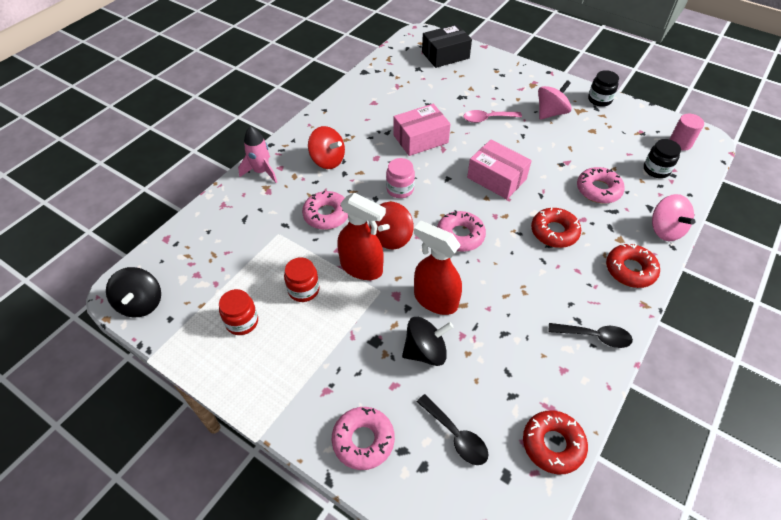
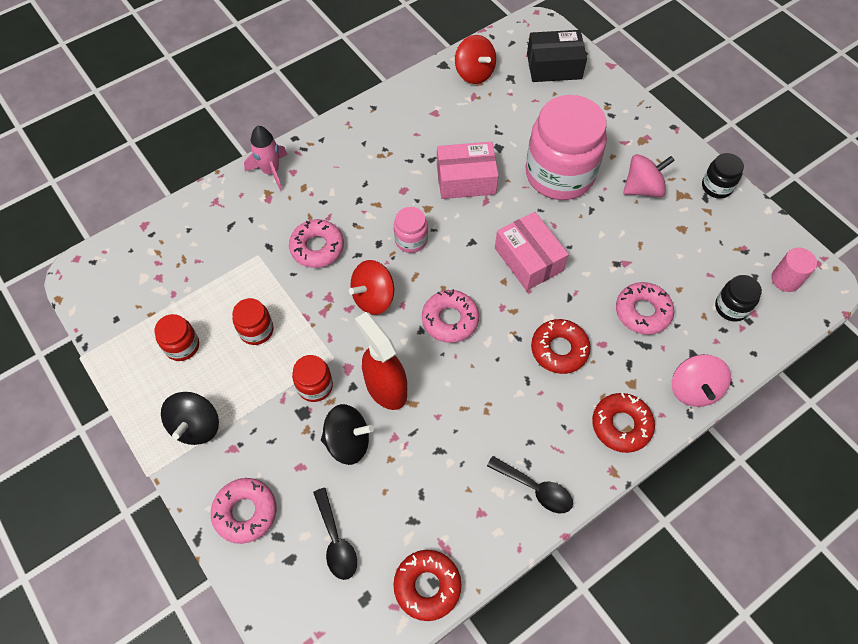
camera: 20 degrees right, 10 degrees up
black spinning top [106,267,161,317] -> black spinning top moved to [161,392,219,445]
red spinning top [308,126,345,169] -> red spinning top moved to [455,35,496,84]
red spray bottle [337,193,386,280] -> none
pink spoon [463,110,522,123] -> pink jar [525,95,607,200]
none -> red jar [292,355,333,402]

